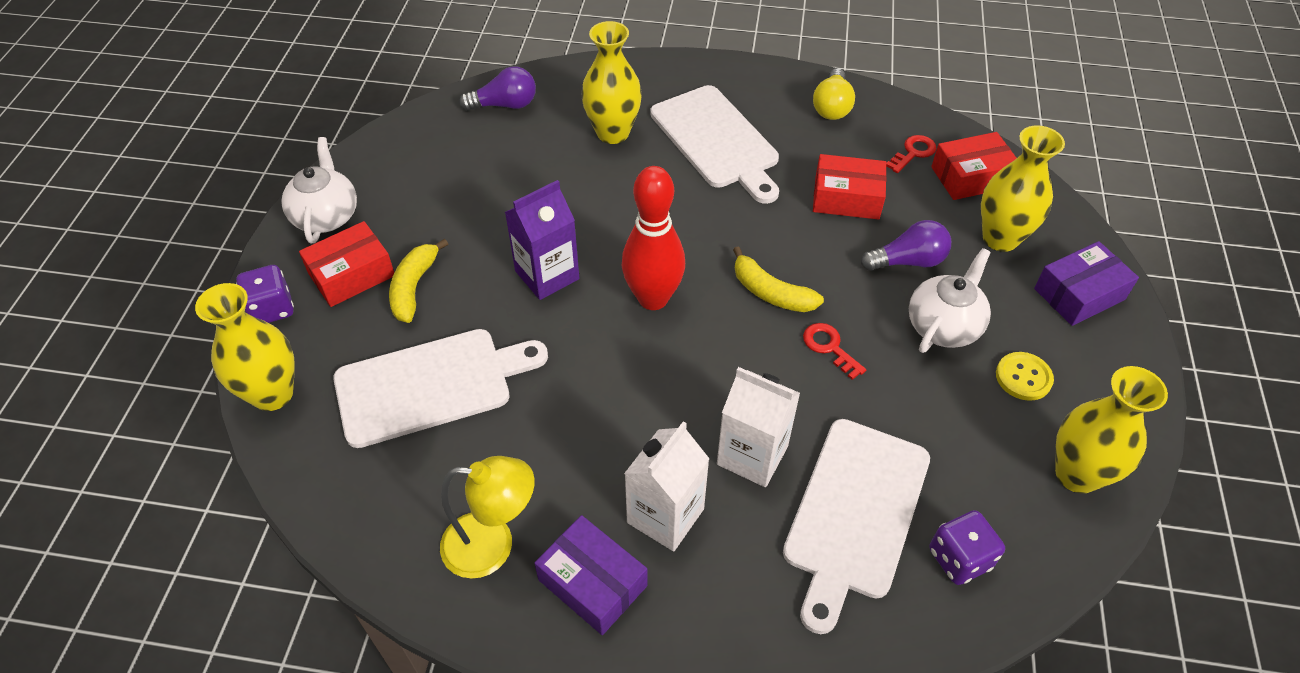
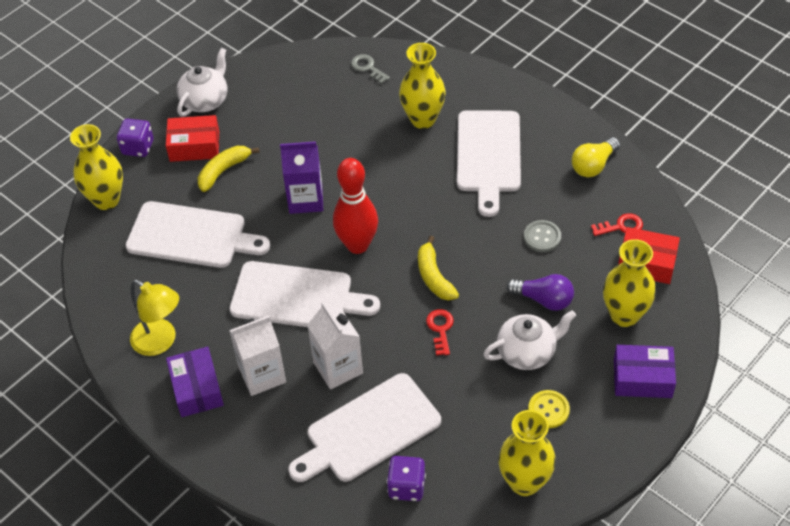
camera: 35 degrees right, 0 degrees up
purple light bulb [459,66,536,111] -> grey key [351,54,390,84]
red box [813,154,887,220] -> grey button [524,220,561,252]
none -> white cutting board [230,261,380,327]

